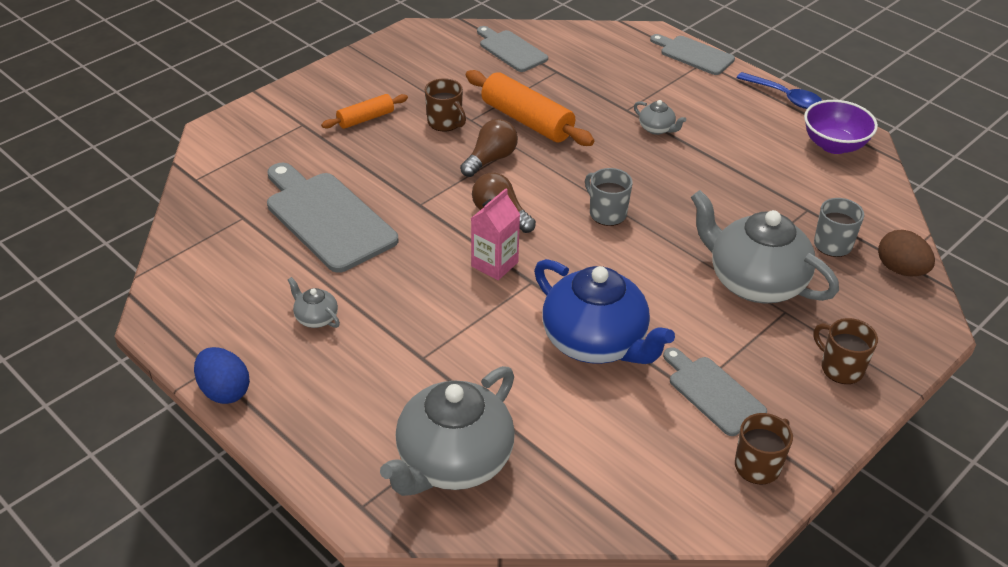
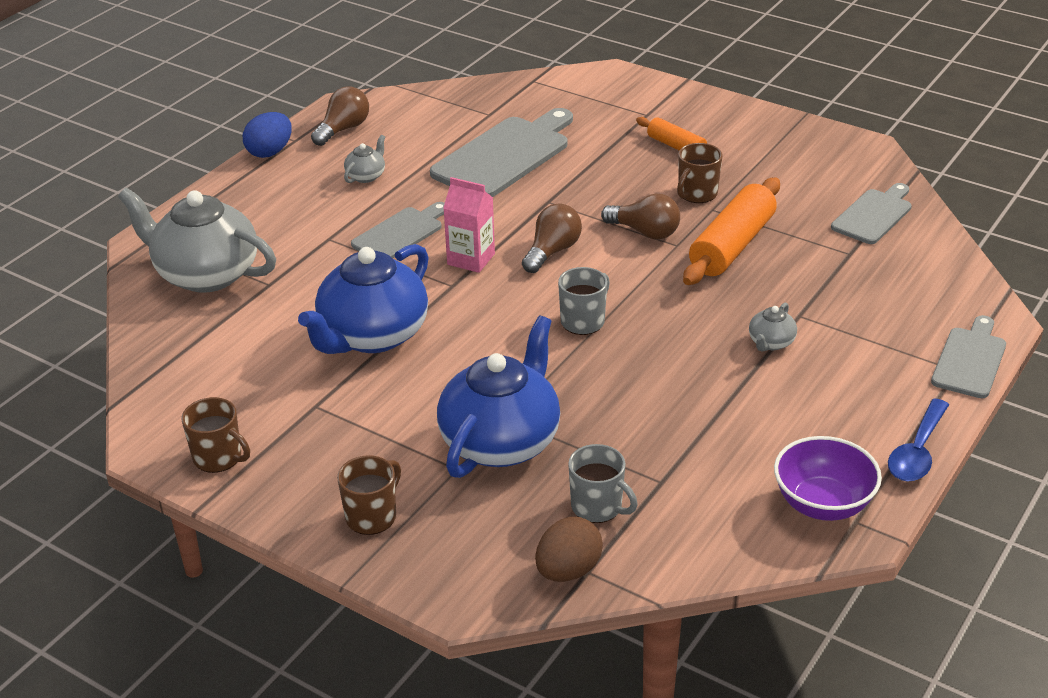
camera: 80 degrees right, 5 degrees down
grey cutting board [663,347,767,436] -> grey cutting board moved to [351,202,445,258]
grey teapot [691,190,839,304] -> blue teapot [437,316,560,478]
none -> brown light bulb [311,86,369,146]

